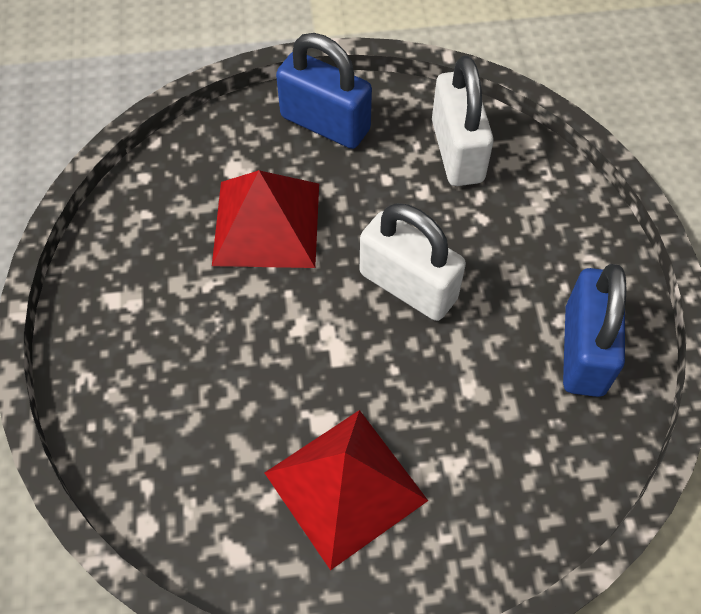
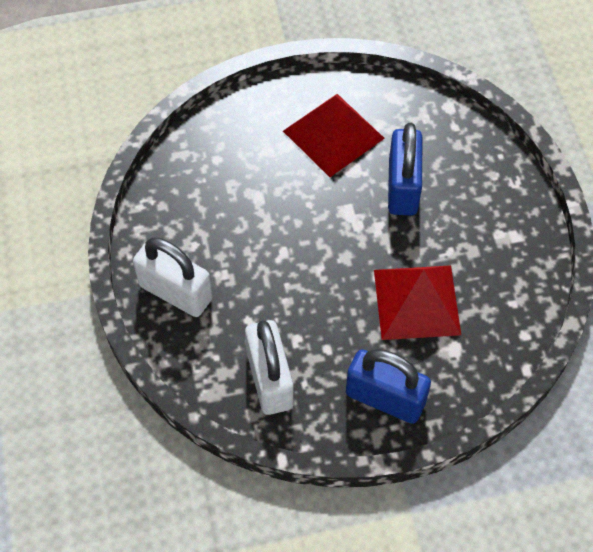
camera: 175 degrees right, 0 degrees up
white padlock [360,203,466,321] -> white padlock moved to [133,237,213,317]
blue padlock [563,264,627,397] -> blue padlock moved to [388,123,422,216]

